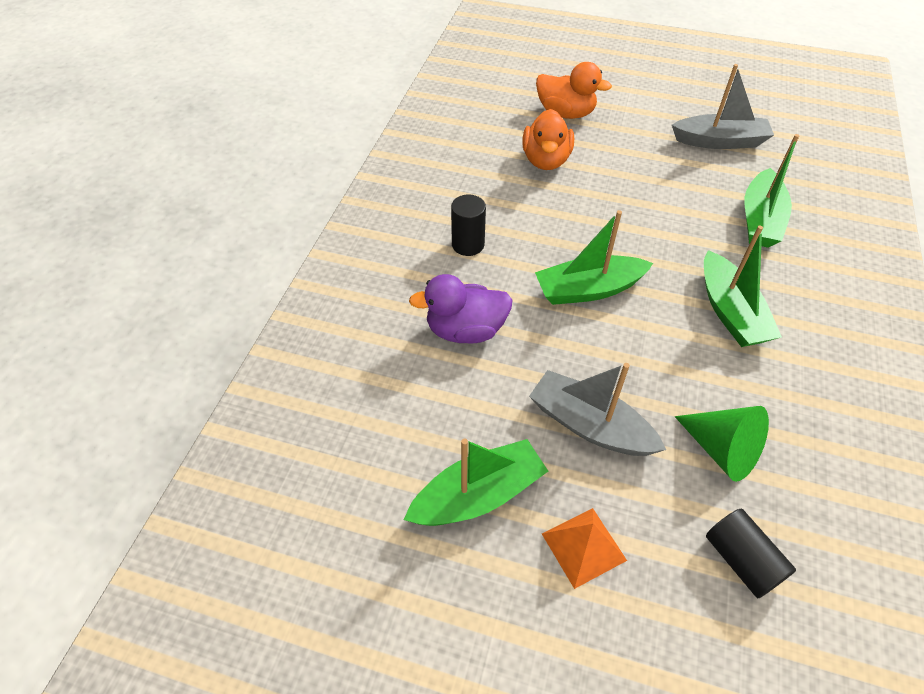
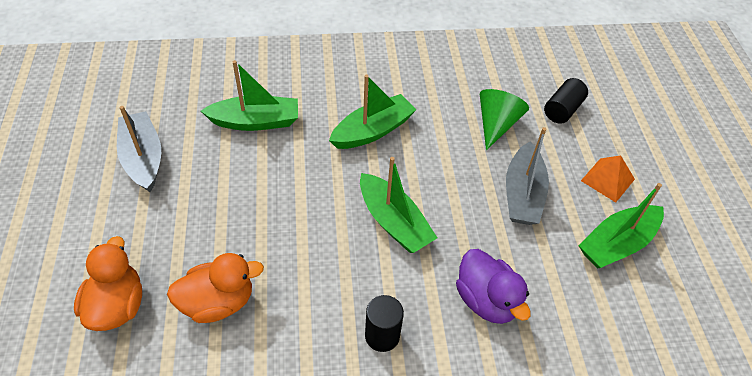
camera: 115 degrees left, 0 degrees up
green boat [404,439,548,526] -> green boat turned 75 degrees counterclockwise [578,183,664,269]

